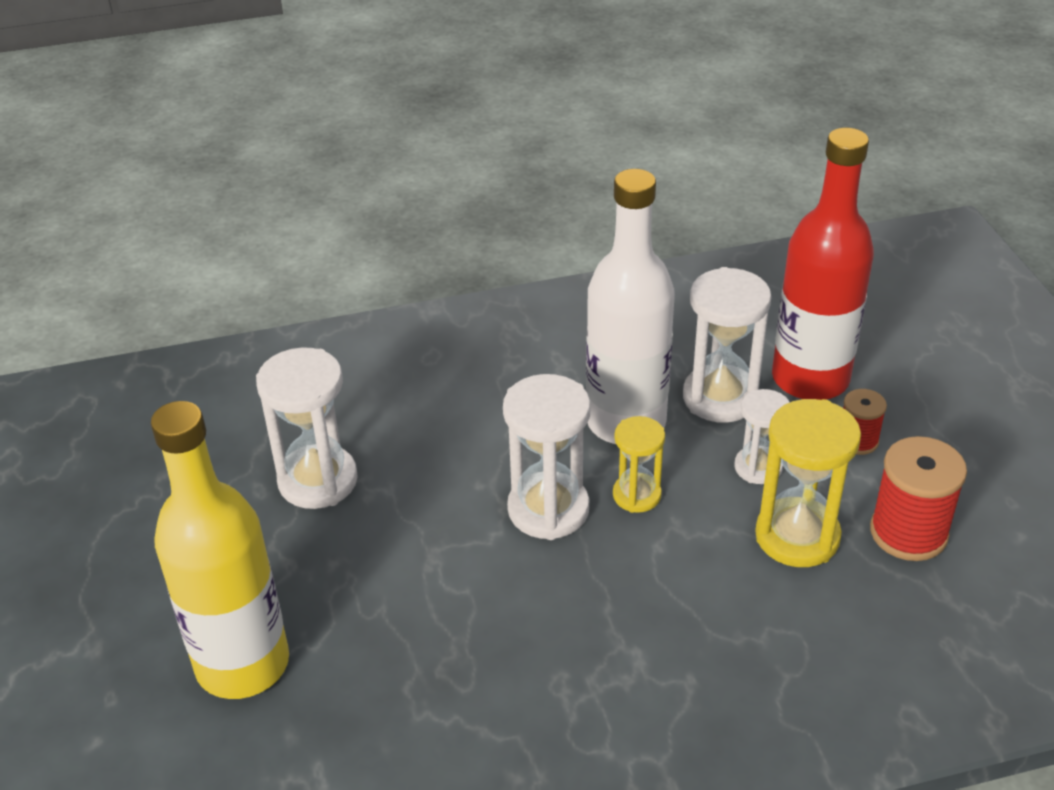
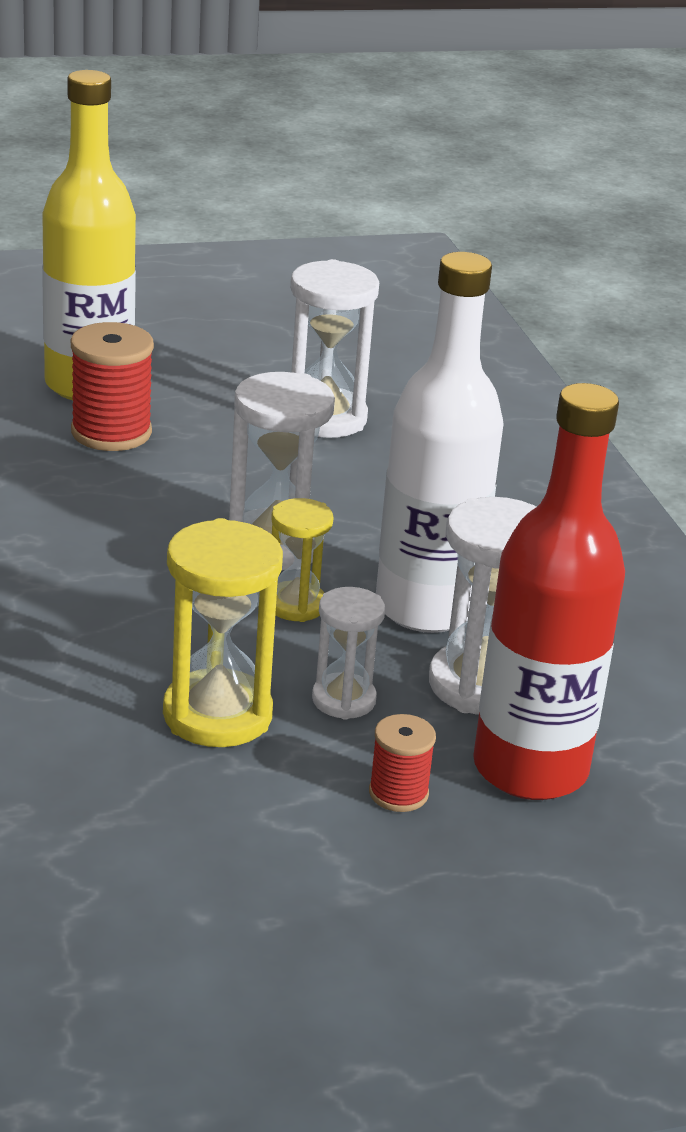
camera: 85 degrees right, 10 degrees down
red spool [870,436,967,561] -> red spool moved to [71,322,154,451]

